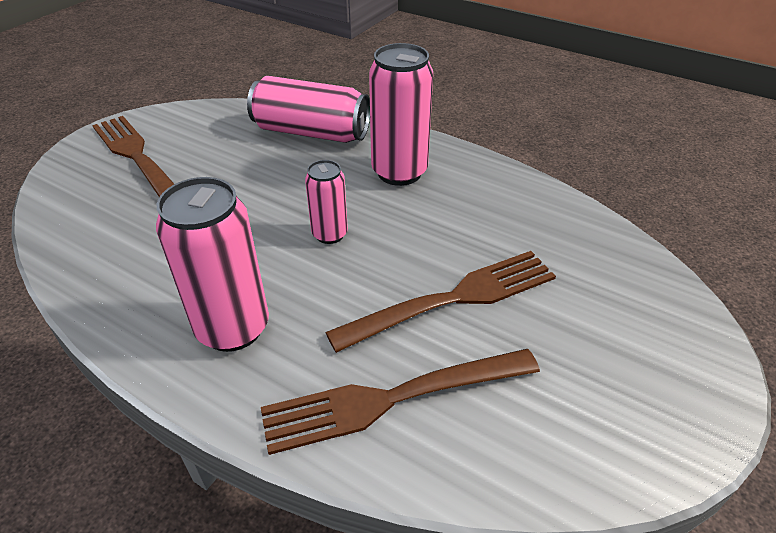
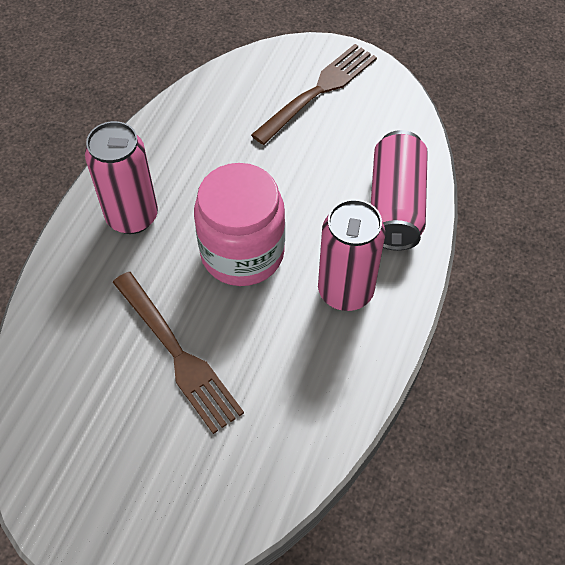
camera: 80 degrees right, 15 degrees up
brown fork [261,349,540,455] -> none
pink can [305,160,348,244] -> pink jar [194,163,285,286]

